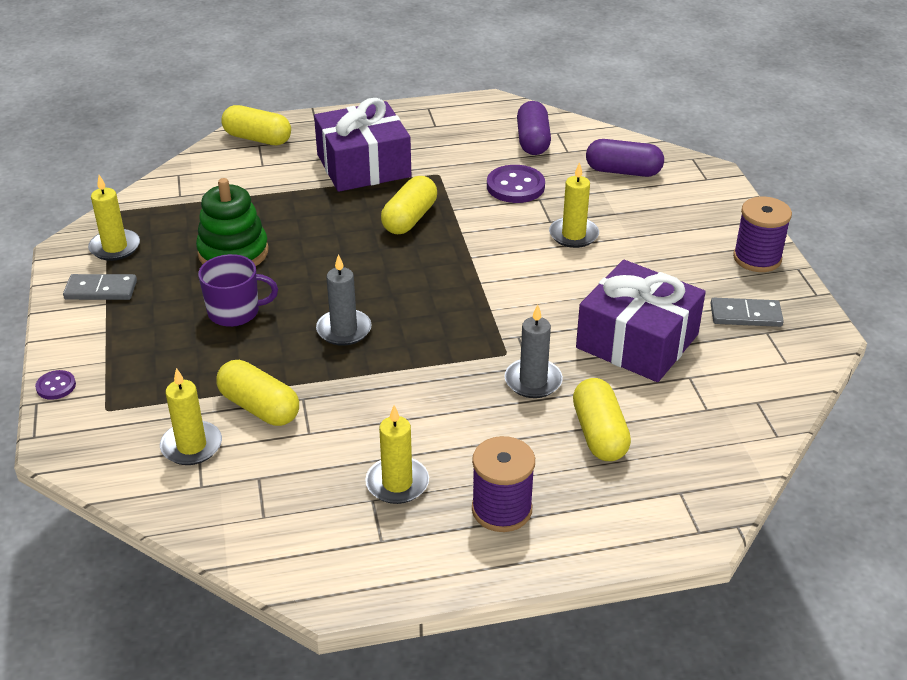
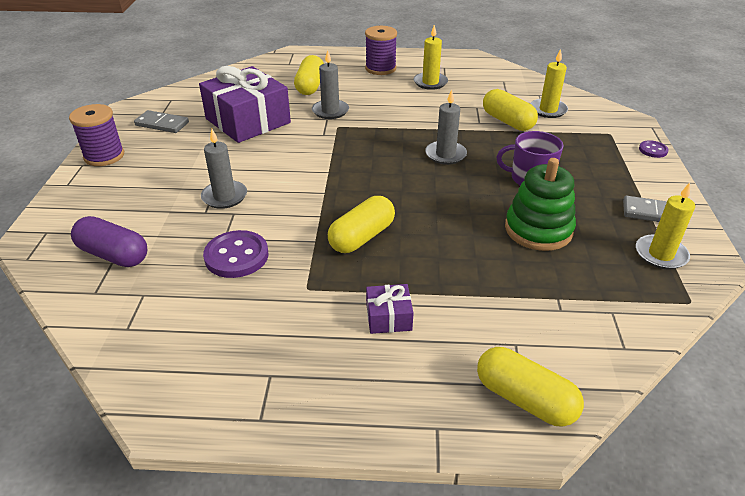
camera: 165 degrees left, 0 degrees up
purple gift [314,98,411,192] -> purple gift [366,284,413,334], size x0.44
purple capsule [517,101,551,155] -> none
yellow candle [549,162,599,248] -> grey candle [201,129,247,209]

